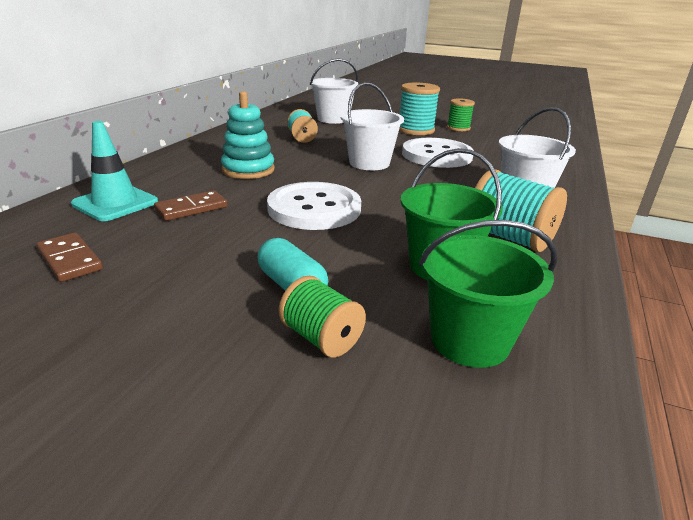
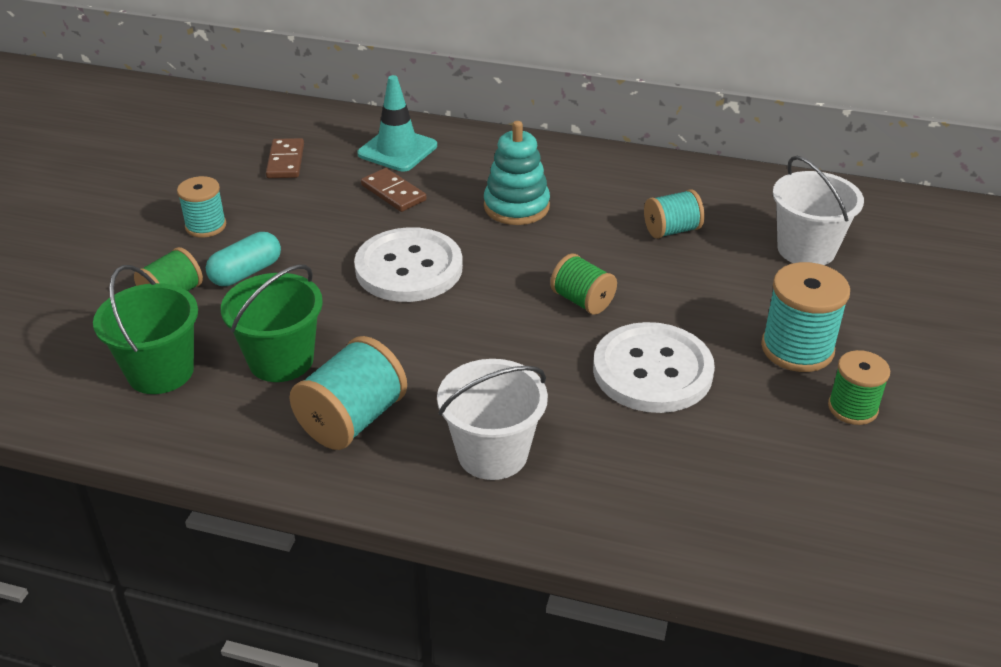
camera: 85 degrees right, 10 degrees up
brown domino [36,233,103,282] -> brown domino turned 45 degrees counterclockwise [266,138,304,178]
white bucket [341,82,404,170] -> green spool [550,253,617,315]
none -> turquoise spool [177,176,226,238]

